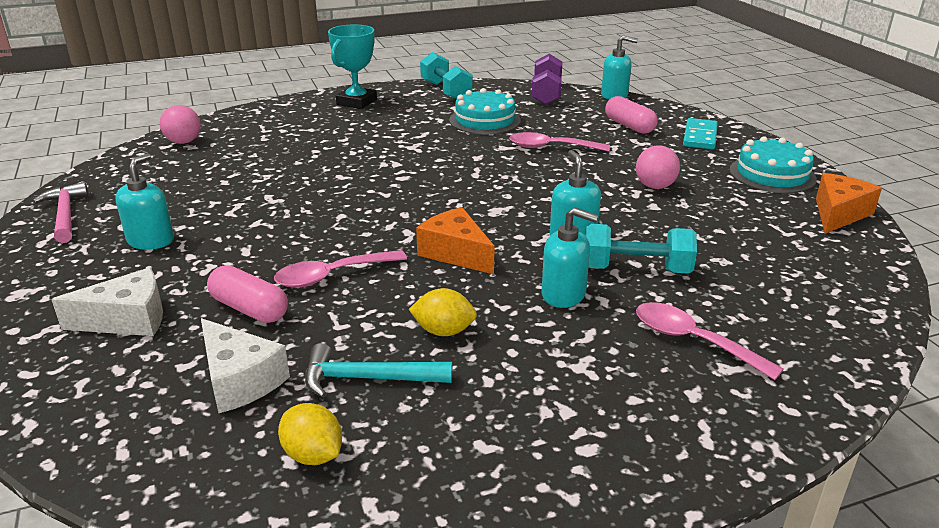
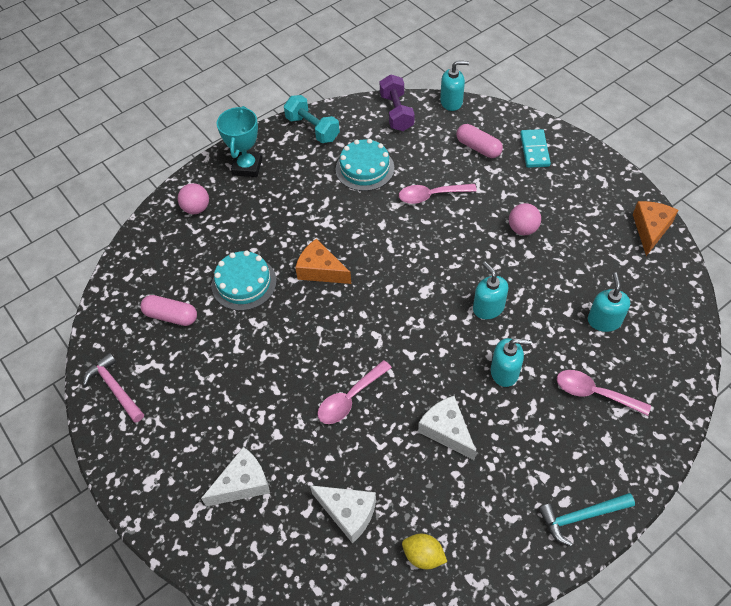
camera: 15 degrees left, 25 degrees up
turquoise soap dispenser [116,153,174,250] -> turquoise soap dispenser moved to [588,272,630,332]
pink ball [160,105,201,144] -> pink ball moved to [178,183,209,214]
pink capsule [207,265,288,323] -> pink capsule moved to [140,295,197,326]
turquoise hammer [305,343,452,398] -> turquoise hammer moved to [539,493,635,546]
yellow lemon [409,288,477,336] -> white cheese [418,396,476,460]
orange cheese [416,207,495,274] -> orange cheese moved to [295,238,351,284]
turquoise dumbbell [585,224,697,274] -> none
turquoise cake [729,136,817,193] -> turquoise cake moved to [212,251,276,311]

